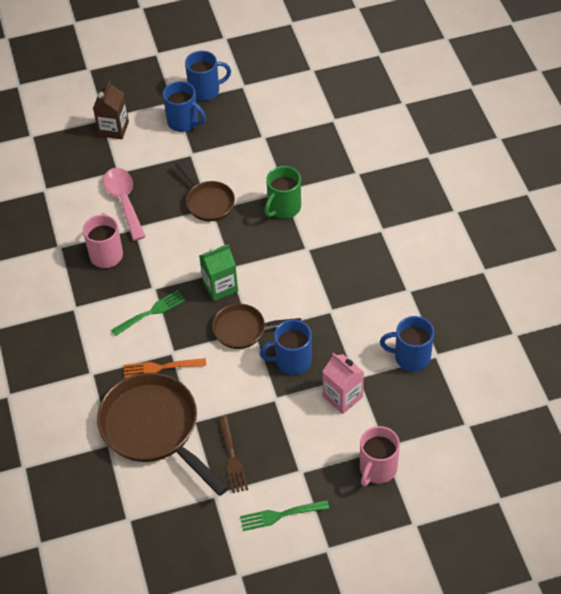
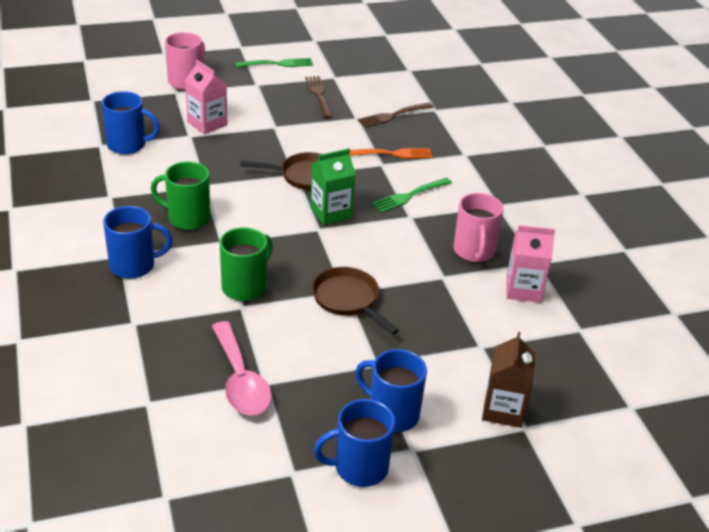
camera: 175 degrees right, 15 degrees down
brown pan [97,373,229,496] -> brown fork [358,103,433,128]
pink spoon [103,168,145,241] -> pink spoon moved to [212,321,272,416]
blue mug [260,320,312,375] -> blue mug moved to [103,206,172,279]
none -> green mug [151,162,210,230]
none -> pink carton [506,225,555,303]

